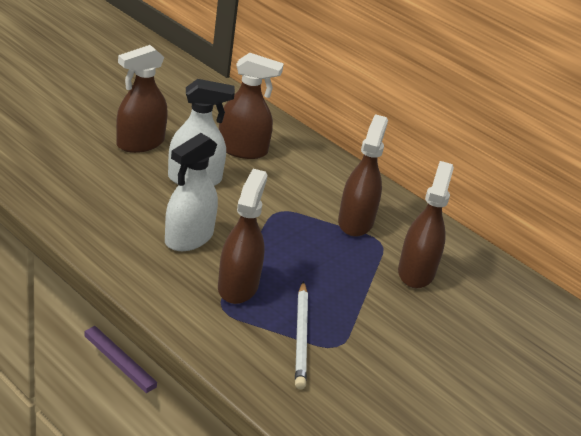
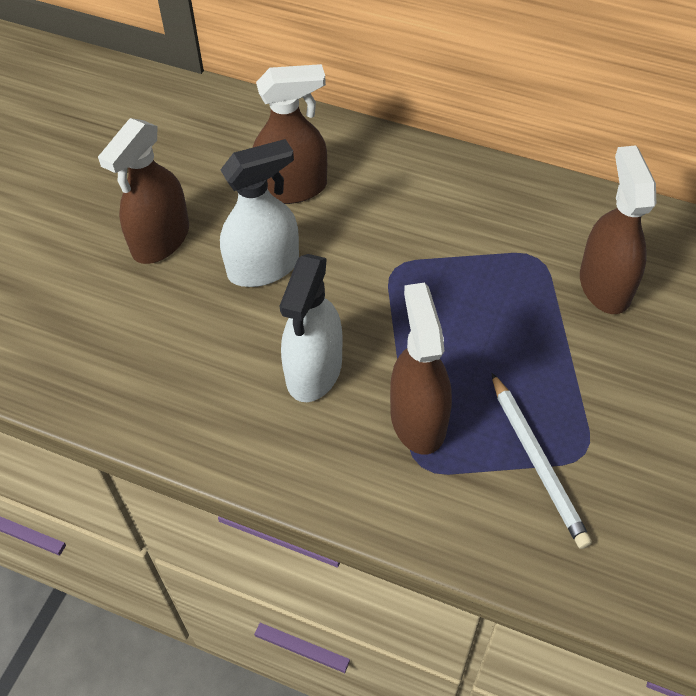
camera: 15 degrees left, 20 degrees up
brown spray bottle [338,114,388,237] -> none

